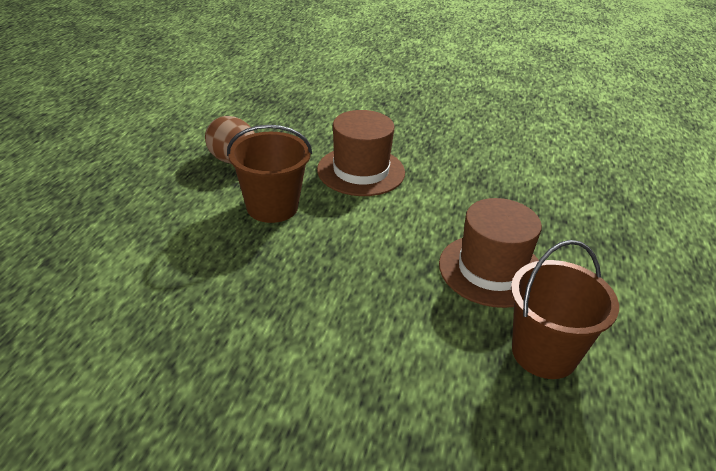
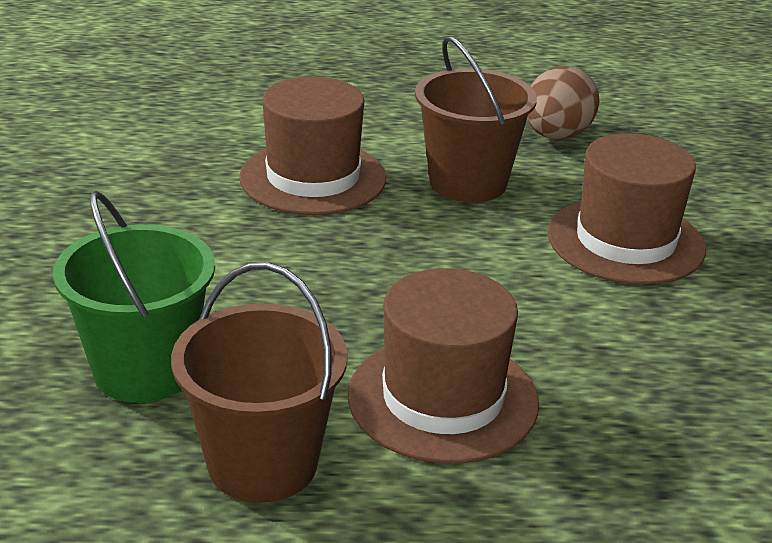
camera: 75 degrees right, 5 degrees down
none -> green bucket [53,191,215,403]
none -> brown hat [239,77,386,215]

